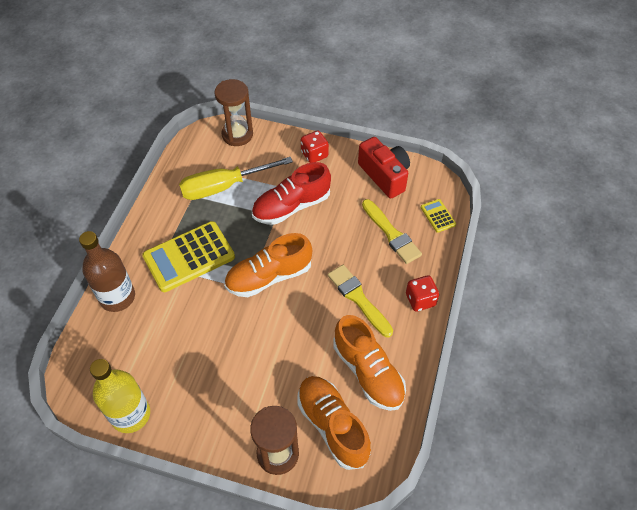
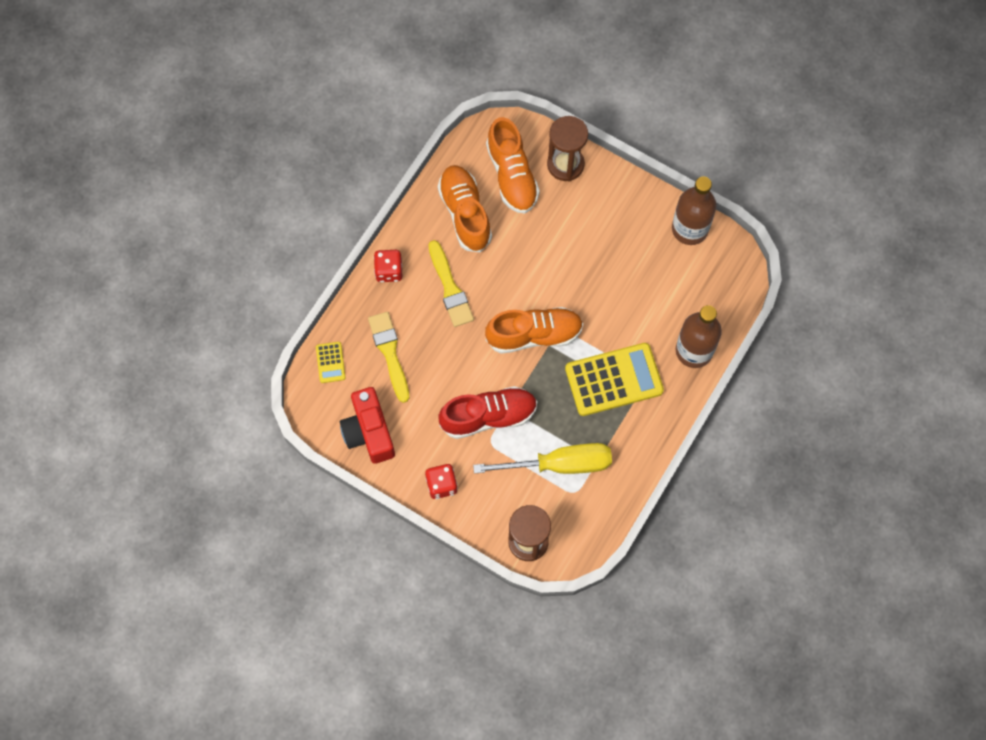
camera: 165 degrees left, 15 degrees up
yellow bottle [90,359,150,433] -> brown bottle [672,177,717,245]

